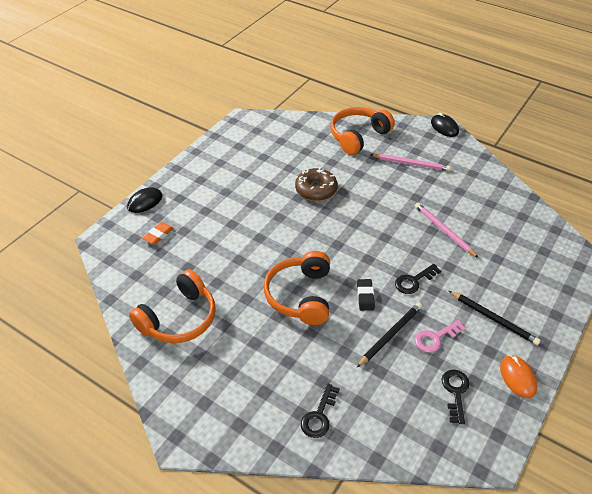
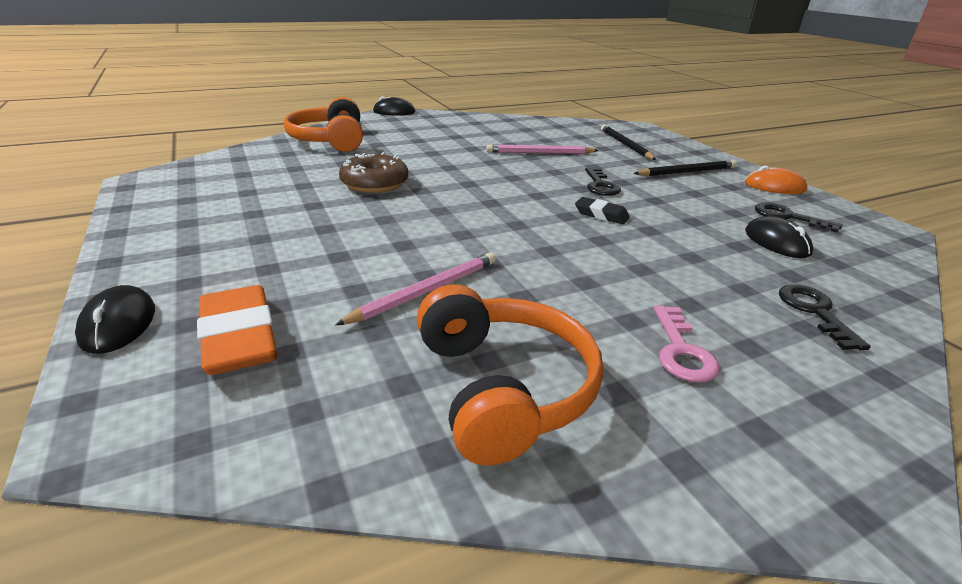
camera: 60 degrees left, 15 degrees down
orange eraser [142,222,174,245] -> orange eraser [197,285,278,375], size x1.79
orange headphones [263,251,330,325] -> none
black key [301,383,340,438] -> black key turned 150 degrees counterclockwise [779,285,871,350]
black pencil [357,303,422,367] -> black pencil moved to [601,125,656,160]
pink pencil [370,154,451,171] -> pink pencil moved to [335,252,496,325]
pink key [415,320,466,353] -> pink key moved to [654,306,720,383]
none -> black mouse [745,216,813,258]

